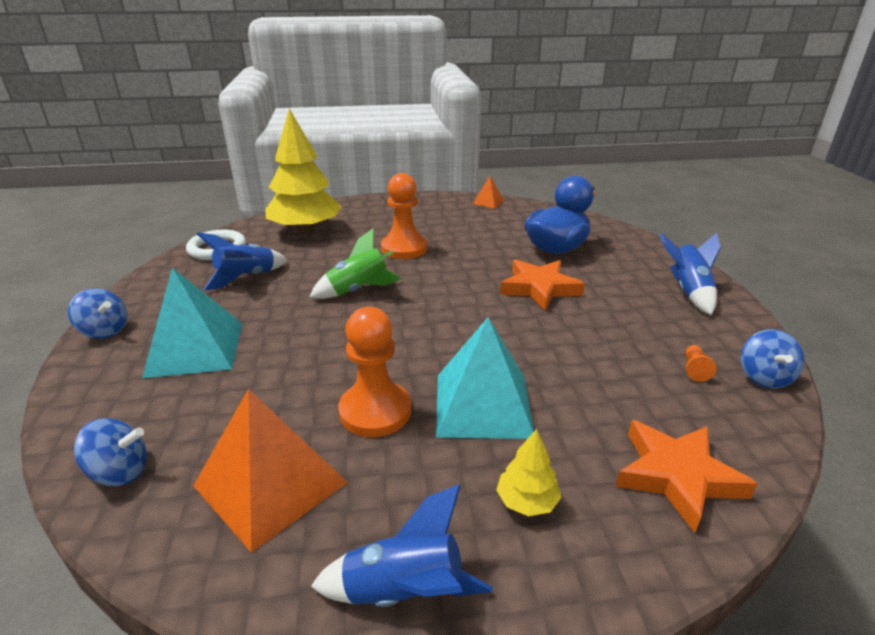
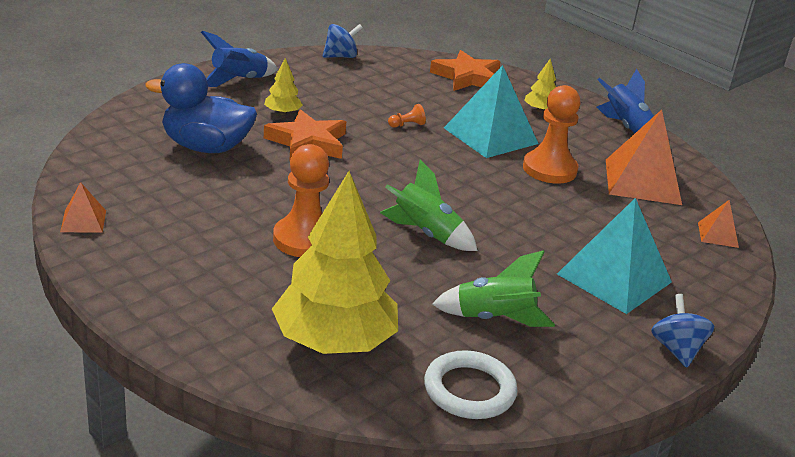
camera: 130 degrees left, 0 degrees up
blue spinning top [74,418,147,486] -> orange pyramid [698,200,739,248]
blue rocket [197,232,287,291] -> green rocket [432,250,555,327]
orange pawn [686,345,716,382] -> orange pawn moved to [388,104,426,128]
none -> yellow tree [264,58,303,115]

